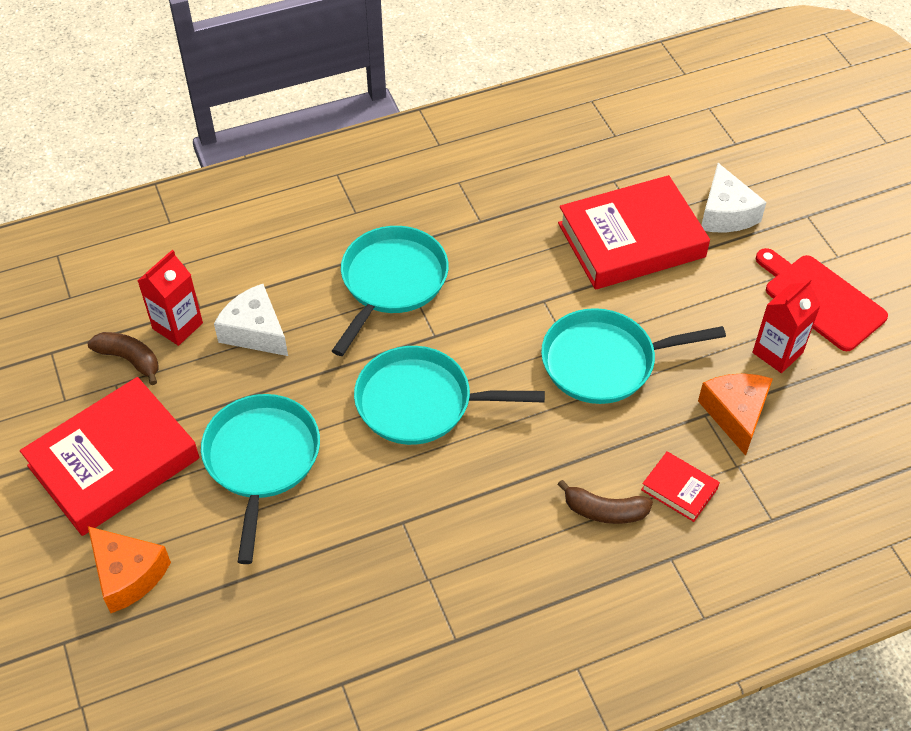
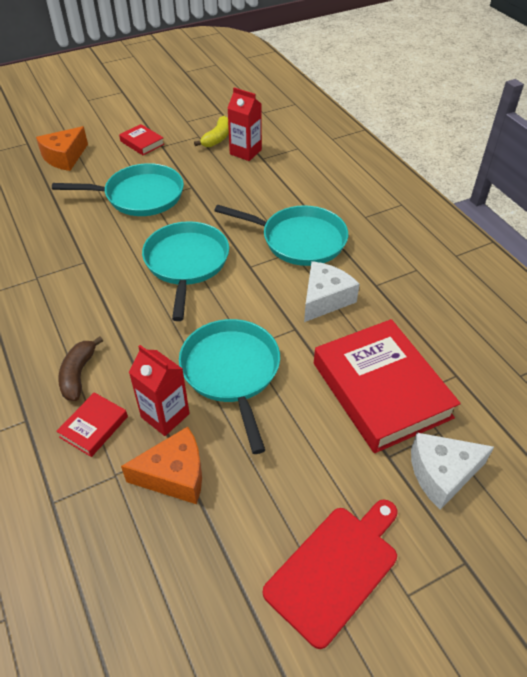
camera: 85 degrees right, 5 degrees down
red book [20,377,200,536] -> red book [119,124,164,155], size x0.44
brown banana [87,332,159,385] -> yellow banana [194,116,229,147]
white cheese [214,284,288,356] -> white cheese moved to [304,261,360,322]
red carton [752,278,821,373] -> red carton moved to [129,345,190,436]

